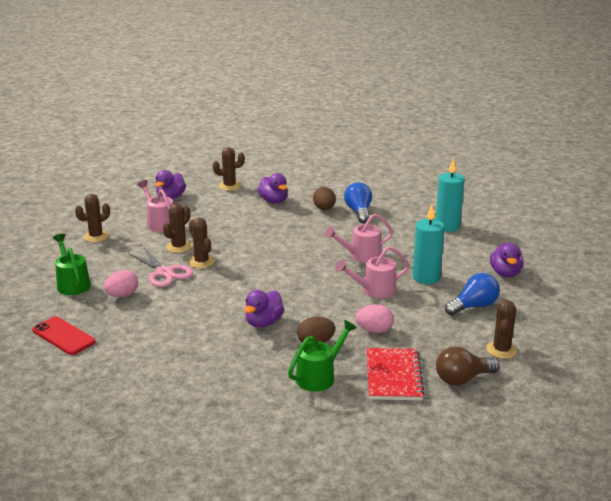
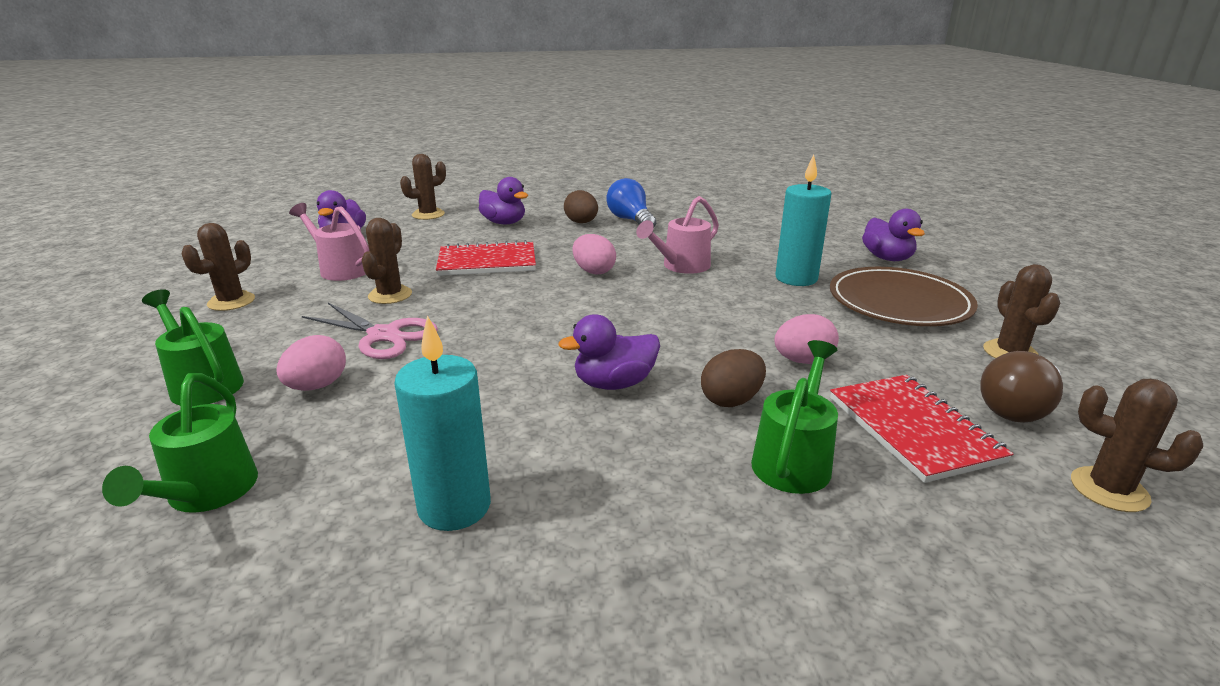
camera: 20 degrees left, 0 degrees up
red phone [32,316,96,355] -> green watering can [102,373,258,513]
brown cactus [189,218,215,268] -> brown cactus moved to [1071,379,1203,512]
purple duck [244,290,284,328] -> purple duck turned 60 degrees clockwise [558,314,660,390]
pink watering can [335,246,409,298] -> none
turquoise candle [436,159,465,232] -> turquoise candle moved to [394,315,491,531]
blue light bulb [445,273,500,315] -> brown plate [830,267,978,326]
none -> red notebook [436,240,536,276]
none -> pink egg [572,234,616,275]

